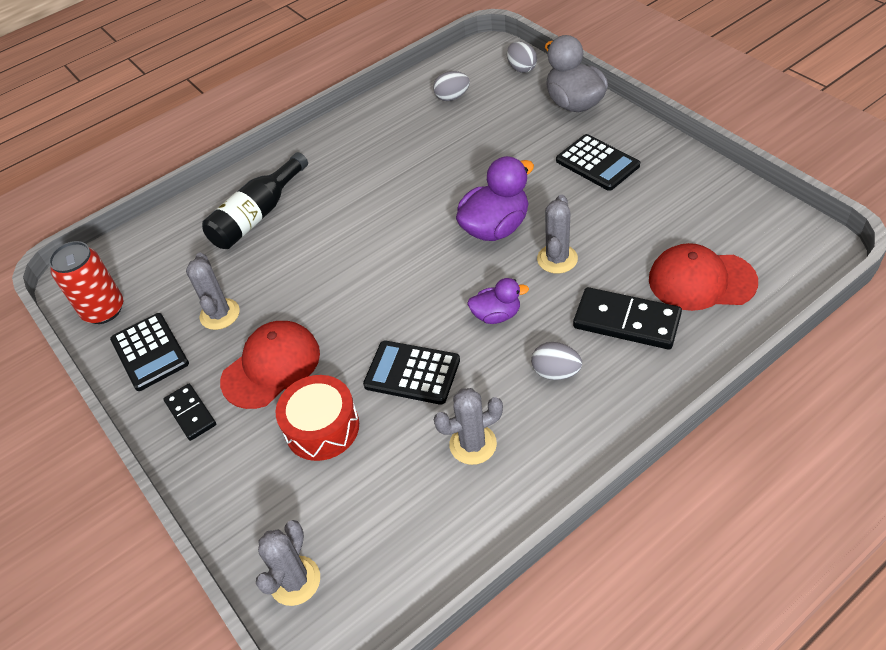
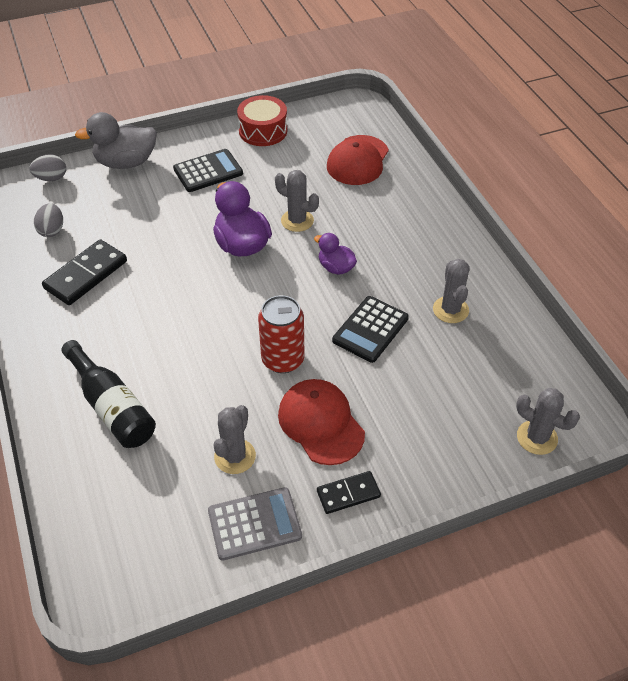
camera: 80 degrees left, 0 degrees up
red can [49,241,123,324] -> red can moved to [258,295,304,373]
black calculator [110,313,189,391] -> grey calculator [208,487,302,561]
grey cactus [186,253,240,330] -> grey cactus turned 75 degrees counterclockwise [214,405,256,474]
red drum [275,375,359,461] -> red drum moved to [237,95,288,146]
purple duck [467,278,529,324] -> purple duck turned 60 degrees counterclockwise [314,233,357,275]
grey egg [531,342,582,380] -> none
black domino [573,287,682,349] -> black domino moved to [42,239,127,305]

